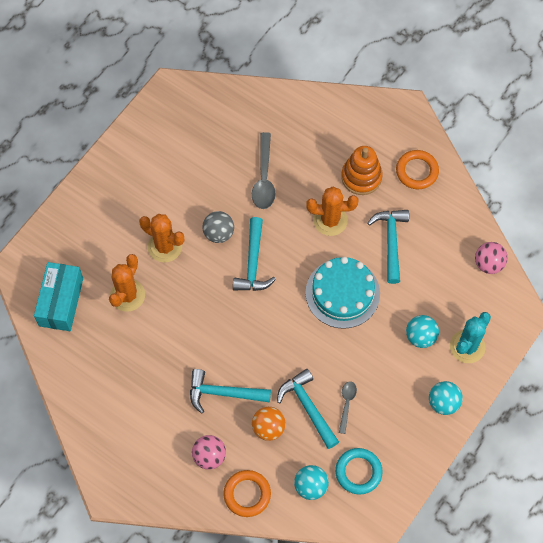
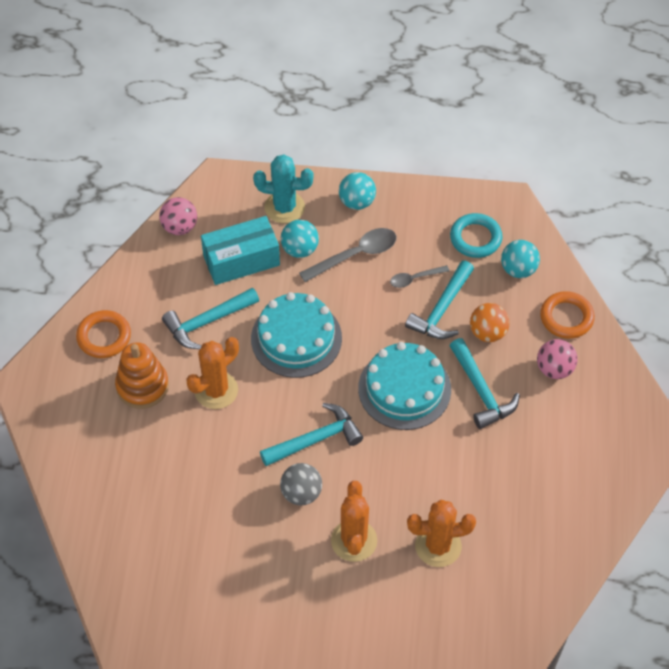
camera: 120 degrees left, 10 degrees down
turquoise box [34,262,83,331] -> turquoise box moved to [201,216,280,285]
grey spoon [252,132,276,209] -> grey spoon moved to [299,228,397,282]
orange cactus [306,186,358,236] -> orange cactus turned 75 degrees clockwise [186,337,239,409]
none -> turquoise cake [358,342,451,430]

